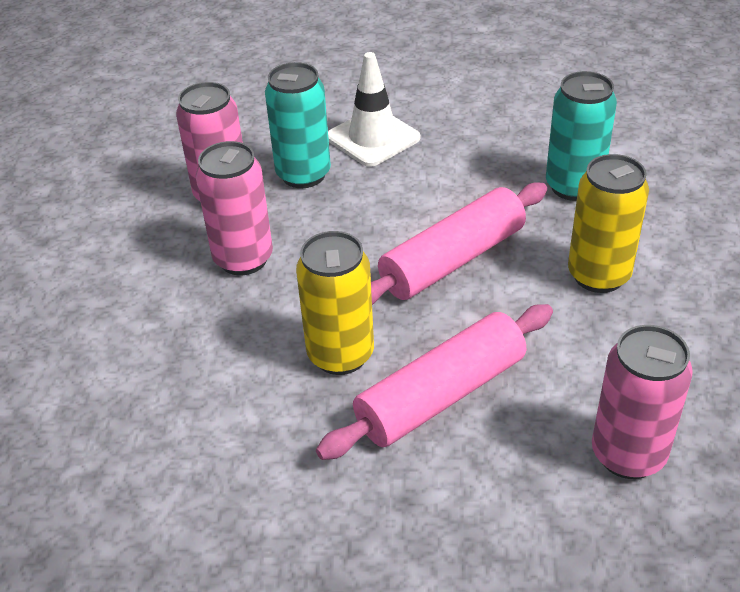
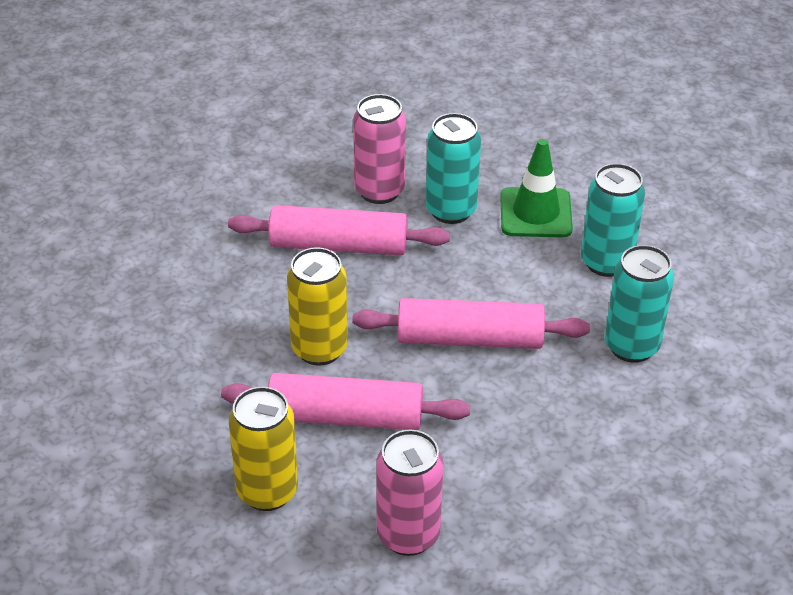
camera: 40 degrees right, 0 degrees up
pink can [196,141,273,275] -> pink rolling pin [228,205,450,256]
white traffic cone [328,52,420,167] -> green traffic cone [500,139,573,238]
yellow can [568,154,649,293] -> yellow can moved to [229,387,298,511]
none -> turquoise can [581,163,645,277]

